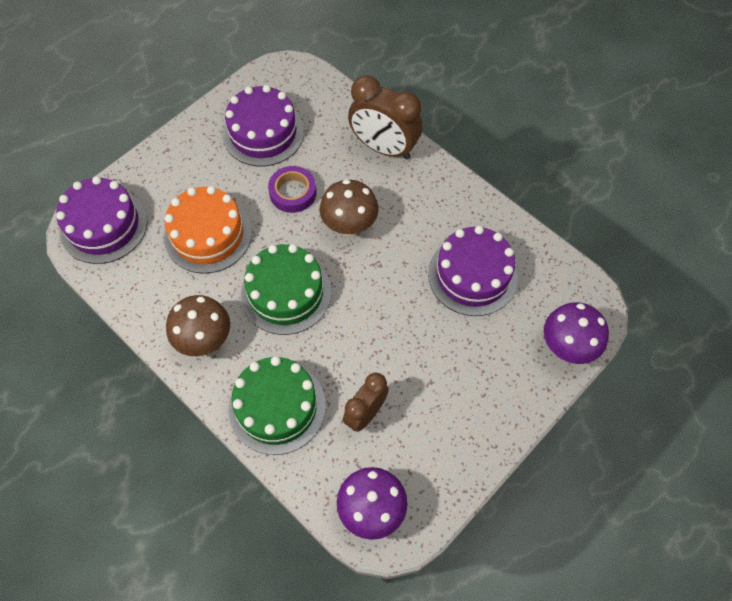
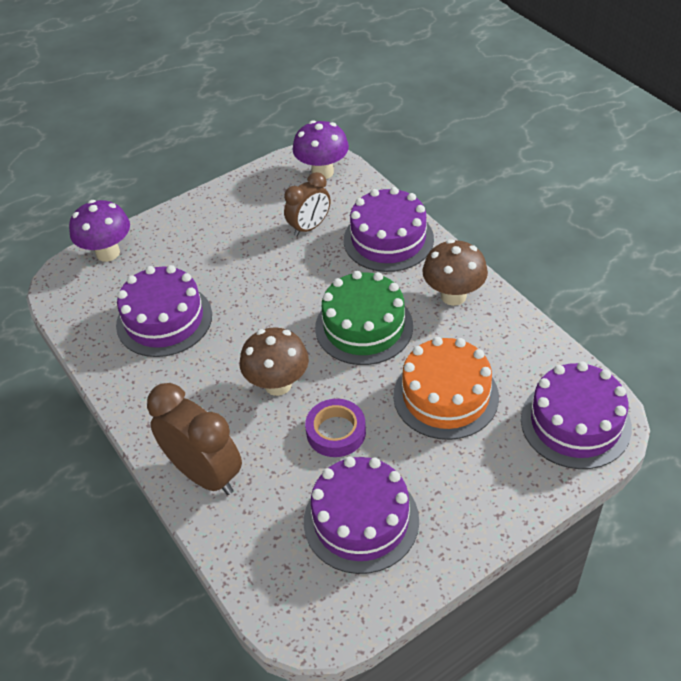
camera: 165 degrees left, 15 degrees down
green cake [228,356,326,455] -> purple cake [344,187,434,272]

